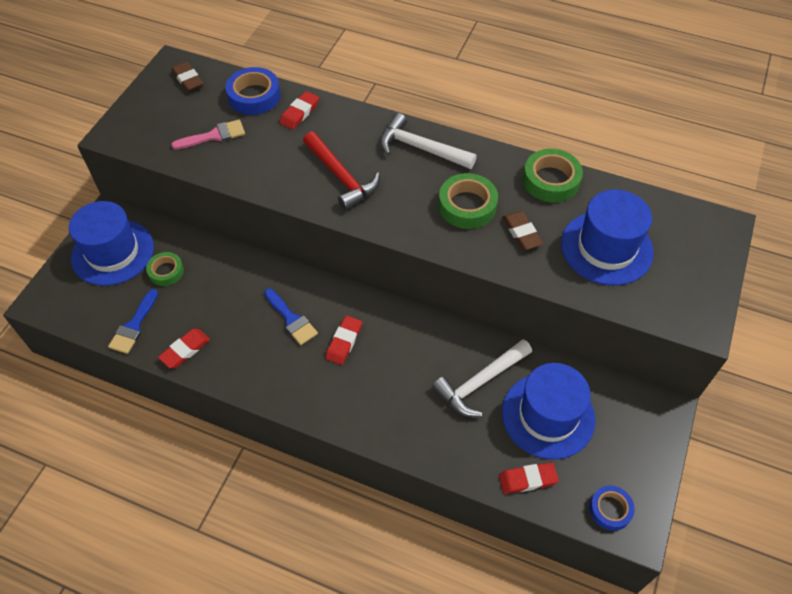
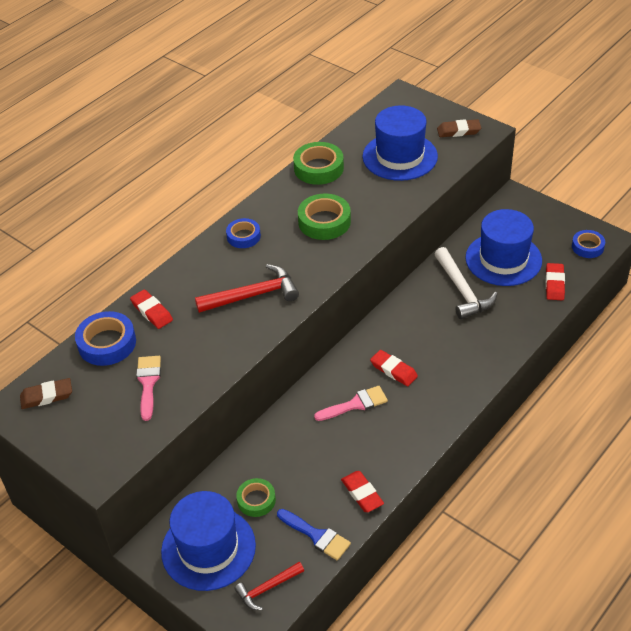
camera: 70 degrees left, 10 degrees down
blue brush [264,289,318,345] -> pink brush [314,386,388,421]
white hammer [380,113,477,169] -> blue tape [226,218,261,248]
brown eraser [502,211,543,250] -> brown eraser moved to [437,119,481,137]
none -> red hammer [234,562,304,610]

